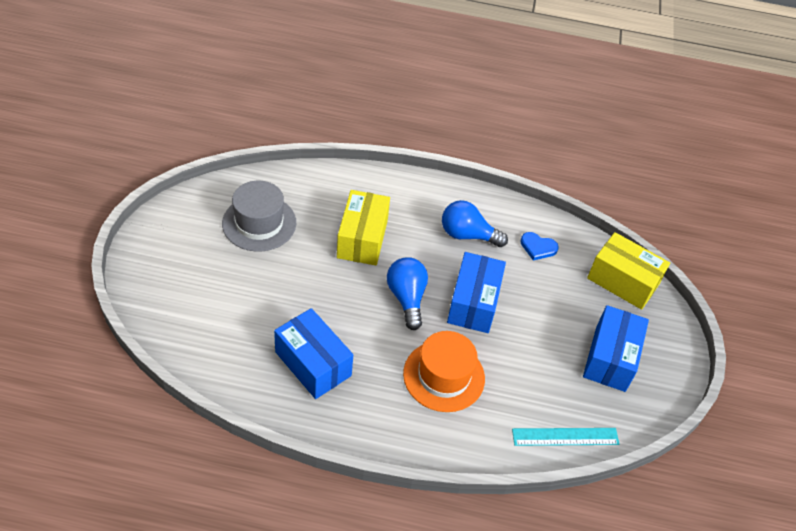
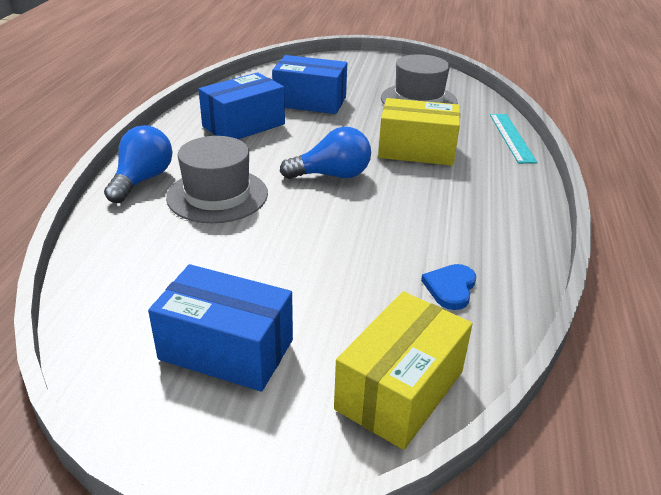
camera: 95 degrees right, 15 degrees down
orange hat [403,331,485,412] -> grey hat [166,136,268,223]
blue light bulb [442,200,508,247] -> blue light bulb moved to [104,125,172,203]
blue box [447,252,506,333] -> blue box moved to [272,55,347,114]
turquoise ruler [512,428,619,446] -> turquoise ruler moved to [490,114,538,164]

